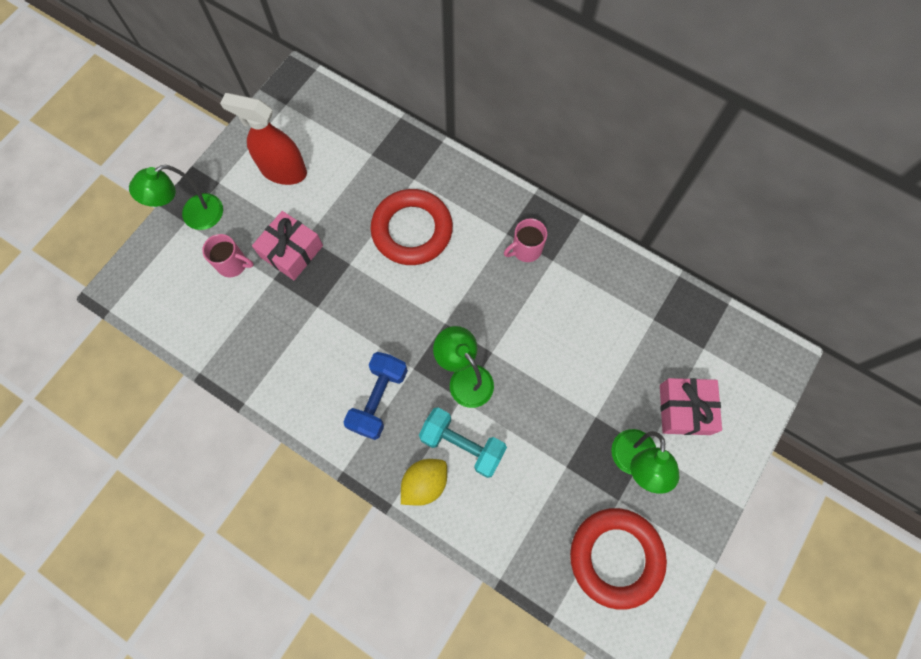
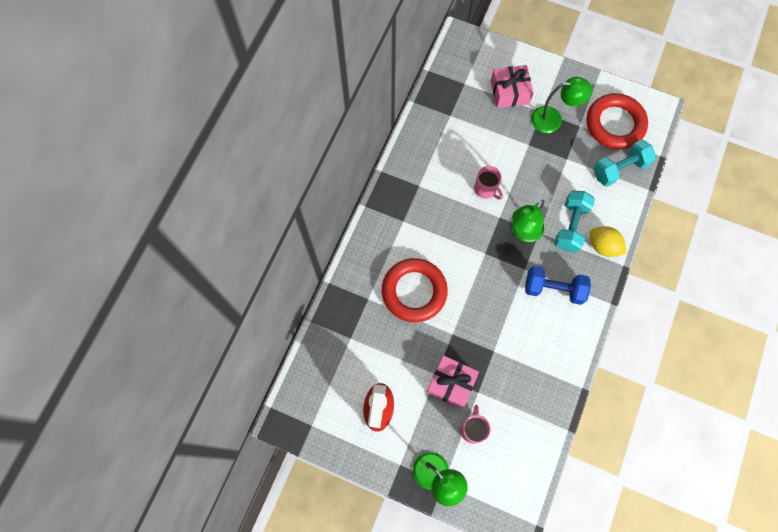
camera: 100 degrees left, 0 degrees up
pink mug [504,218,547,262] -> pink mug moved to [474,166,503,200]
none -> turquoise dumbbell [593,140,656,187]

